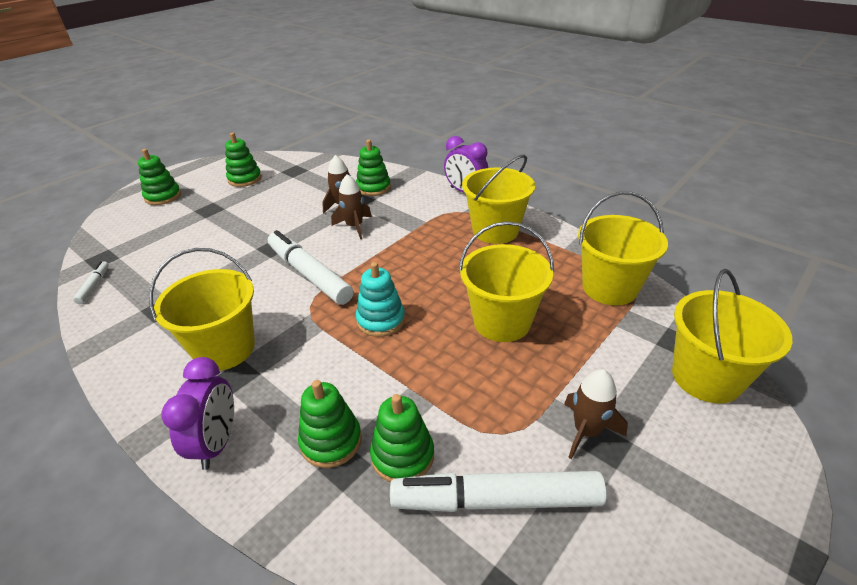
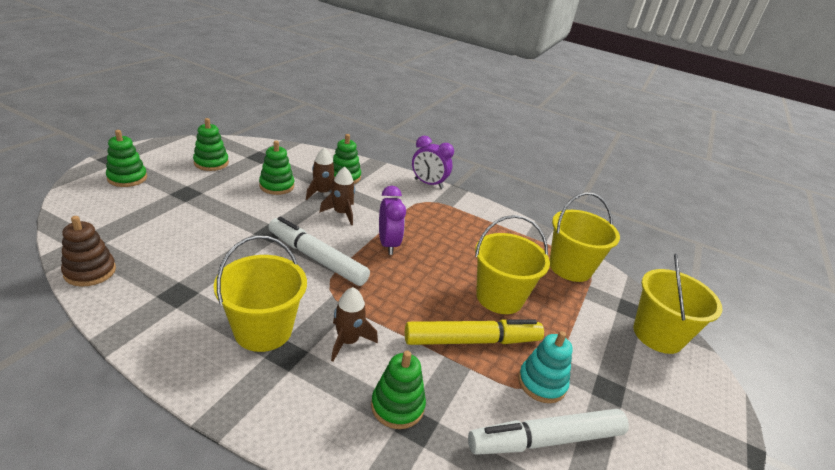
camera: 20 degrees left, 5 degrees down
white marker [73,261,109,304] -> brown stacking toy [61,216,116,287]
purple clock [162,357,234,470] -> purple clock moved to [379,186,406,255]
turquoise stacking toy [356,262,405,337] -> turquoise stacking toy moved to [518,331,573,403]
green stacking toy [370,394,434,482] -> green stacking toy moved to [259,141,294,195]
yellow bucket [462,155,535,244] -> none
brown rocket [564,369,628,459] -> brown rocket moved to [331,287,378,362]
none -> yellow marker [405,319,544,345]

